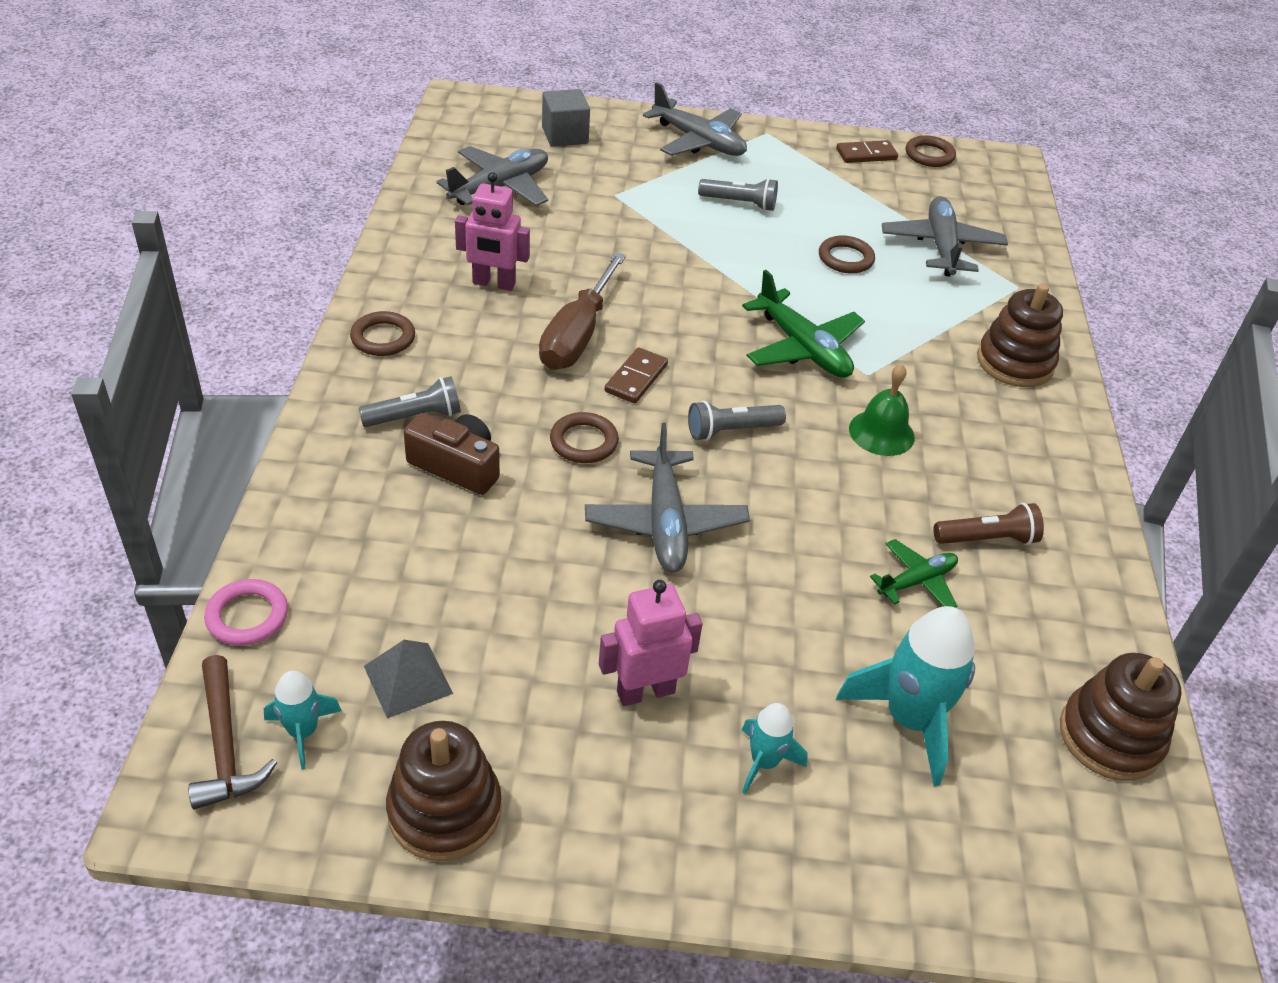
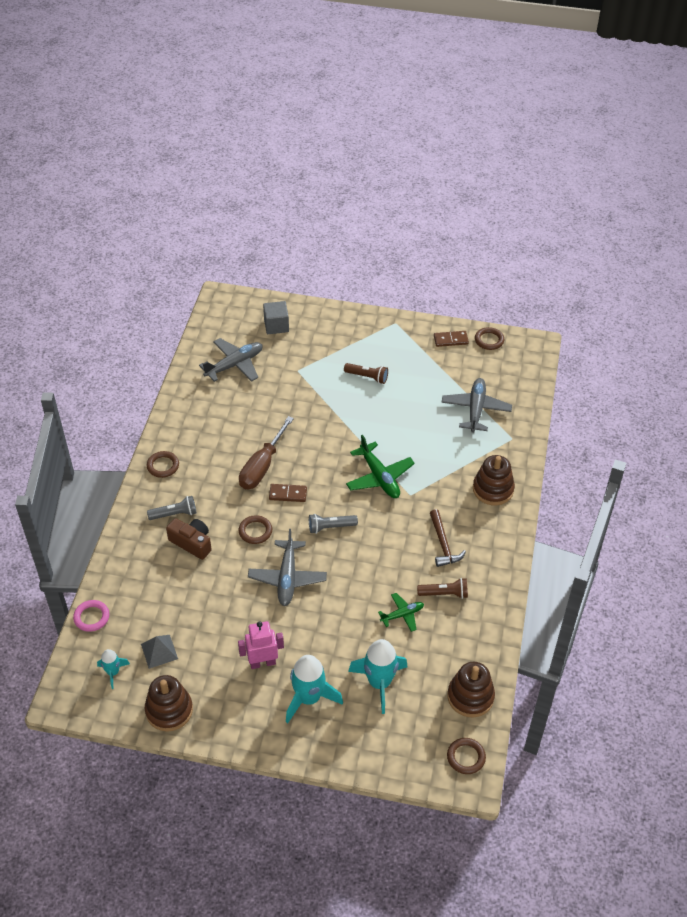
camera: 10 degrees right, 5 degrees up
brown hammer [188,655,277,810] -> brown hammer moved to [430,509,466,567]
pink robot [455,172,530,291] -> none
brown domino [605,347,668,403] -> brown domino turned 60 degrees clockwise [269,484,307,502]
grey plane [643,82,747,156] -> none
grey flashlight [698,178,778,211] -> brown flashlight [344,363,388,384]
turquoise rocket [742,703,808,794] -> turquoise rocket [286,655,343,723], size x1.84
brown ring [819,236,875,273] -> brown ring moved to [447,738,486,774]
green bell [849,364,915,456] -> none

